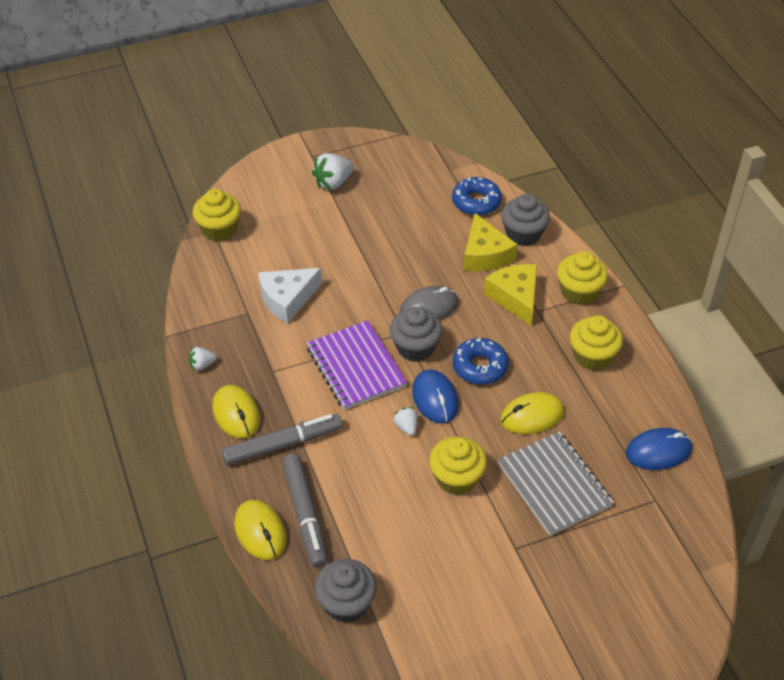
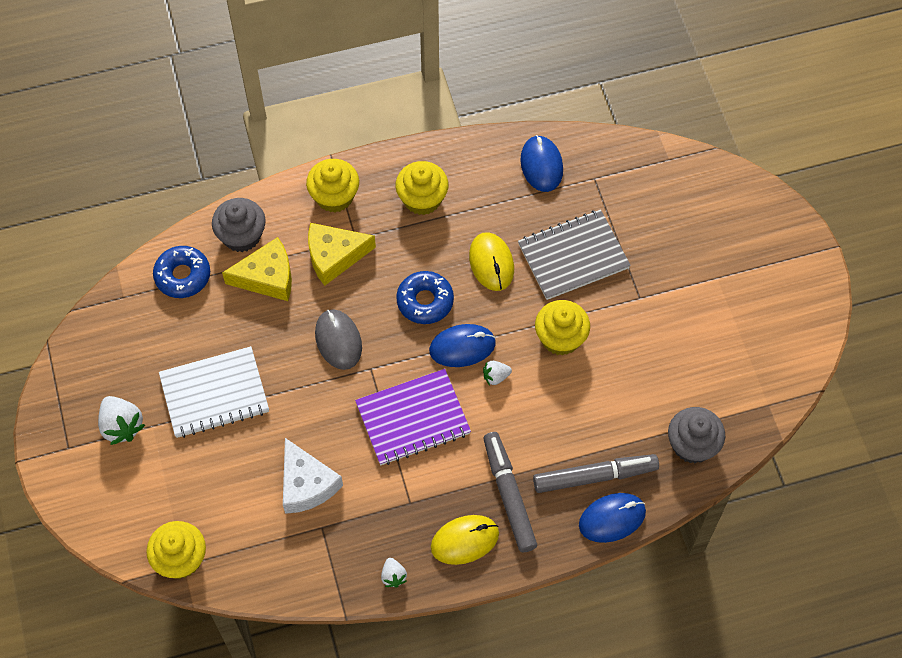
camera: 85 degrees left, 15 degrees up
yellow mouse [234,500,287,560] -> blue mouse [579,493,646,543]
grey cupcake [390,307,443,362] -> none
none -> white notebook [159,346,269,438]

